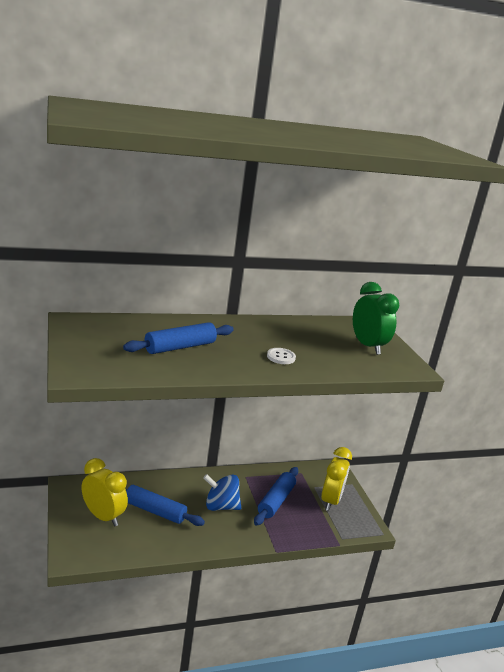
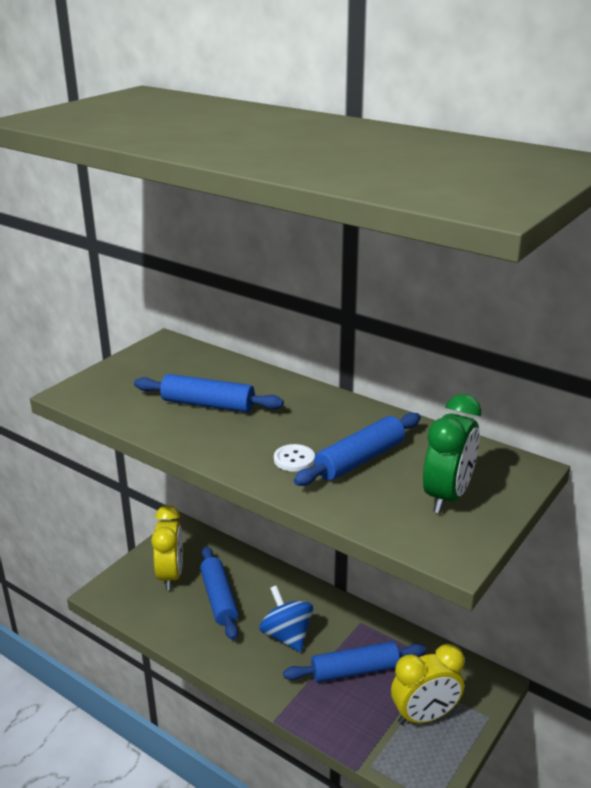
camera: 55 degrees right, 5 degrees up
none -> blue rolling pin [294,412,421,486]

